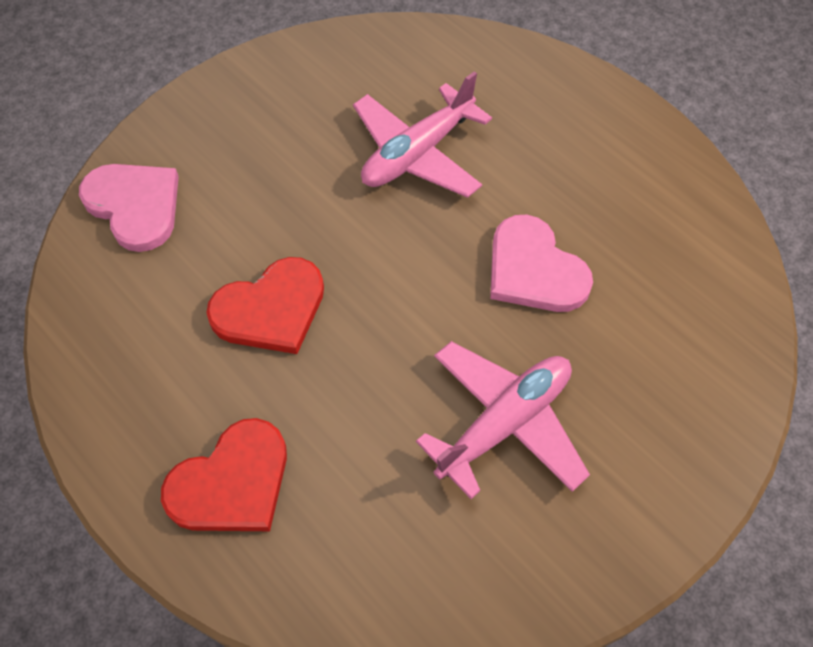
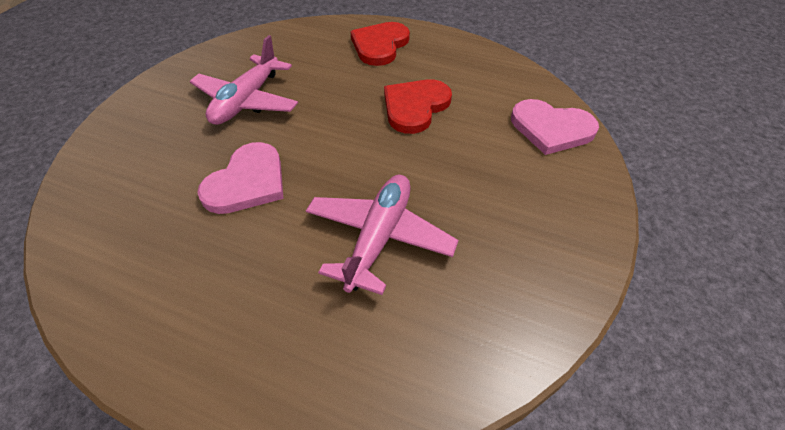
camera: 155 degrees right, 10 degrees down
pink heart [490,215,593,312] -> pink heart turned 90 degrees clockwise [197,142,284,214]

